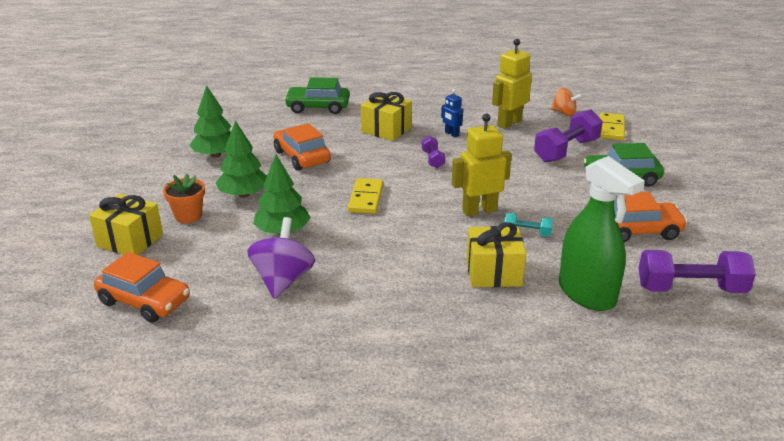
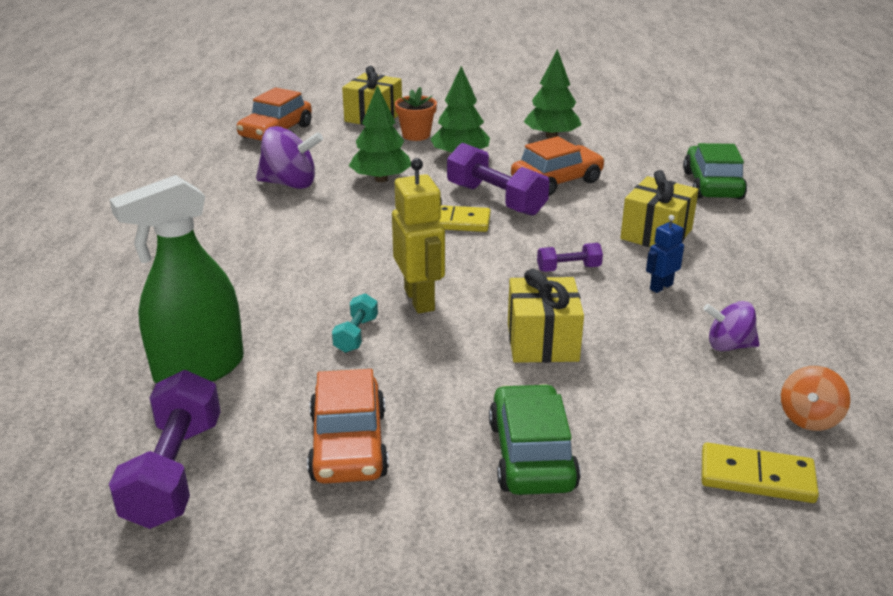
camera: 90 degrees right, 0 degrees up
yellow gift [467,222,526,287] -> yellow gift moved to [508,269,584,363]
yellow robot [492,39,532,129] -> purple spinning top [704,301,760,351]
purple dumbbell [534,109,603,162] -> purple dumbbell moved to [447,143,549,216]

